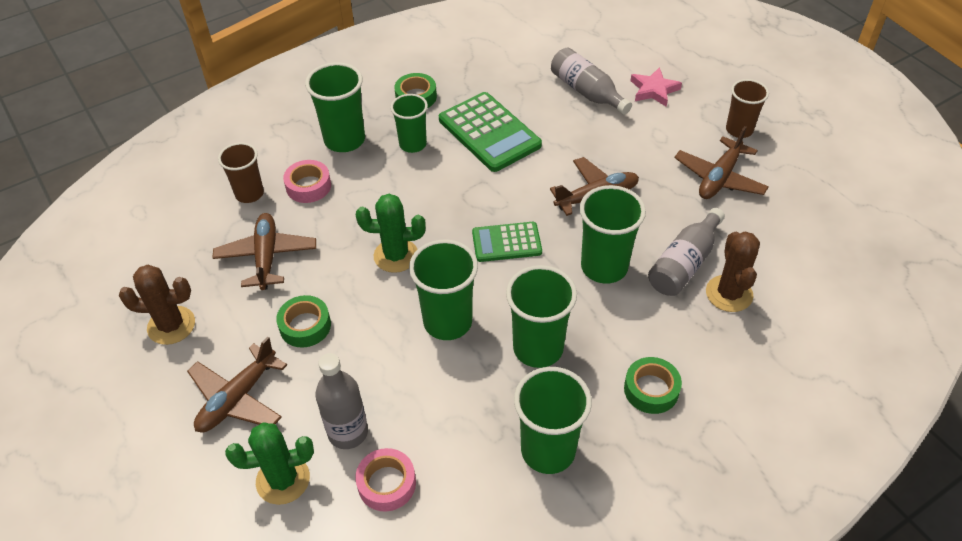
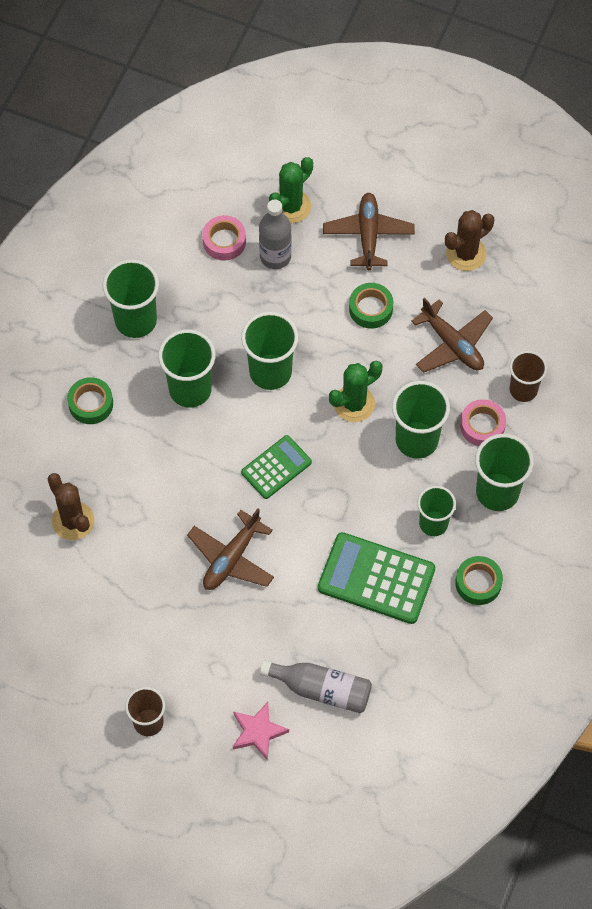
camera: 145 degrees right, 15 degrees up
green cup [580,185,646,284] -> green cup moved to [392,381,450,459]
grey bottle [648,208,725,296] -> none
brown plane [674,126,769,199] -> none

